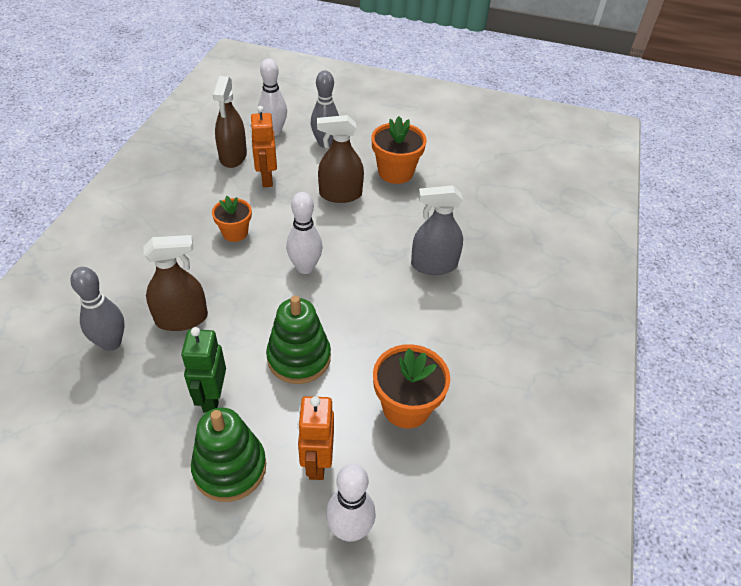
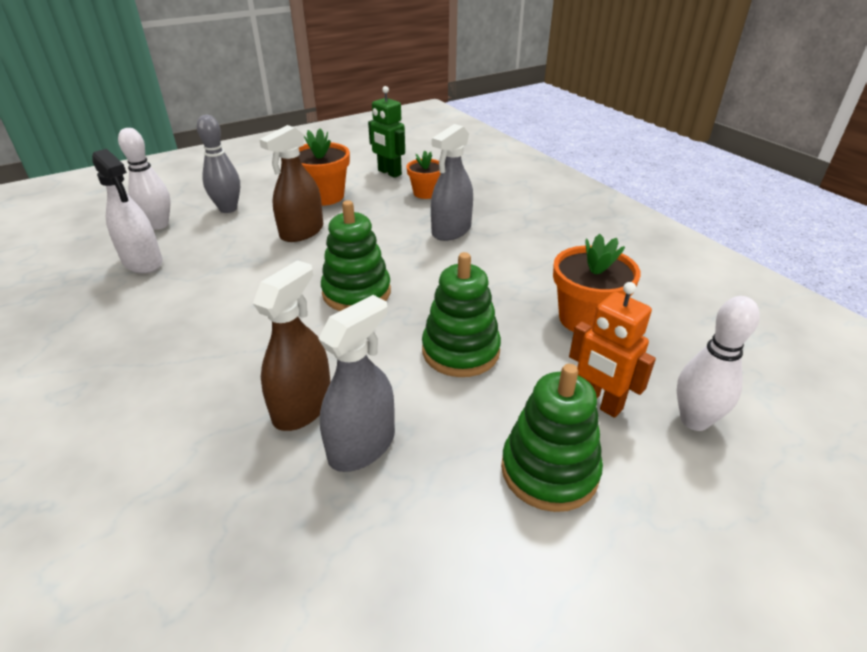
camera: 45 degrees left, 10 degrees down
grey bowling pin [70,267,125,351] -> none
green robot [181,327,226,413] -> green robot moved to [368,86,405,178]
orange flower pot [212,196,252,242] -> orange flower pot moved to [406,151,441,199]
brown spray bottle [213,76,247,168] -> white spray bottle [92,149,163,274]
orange robot [250,106,277,187] -> none
white bowling pin [286,192,323,274] -> green stacking toy [321,200,391,311]
none -> grey spray bottle [318,295,395,472]

